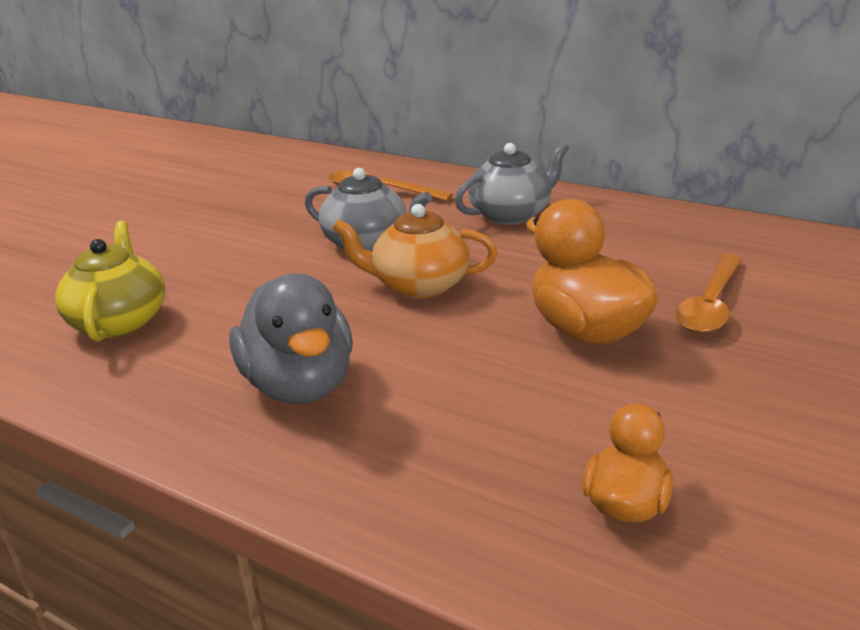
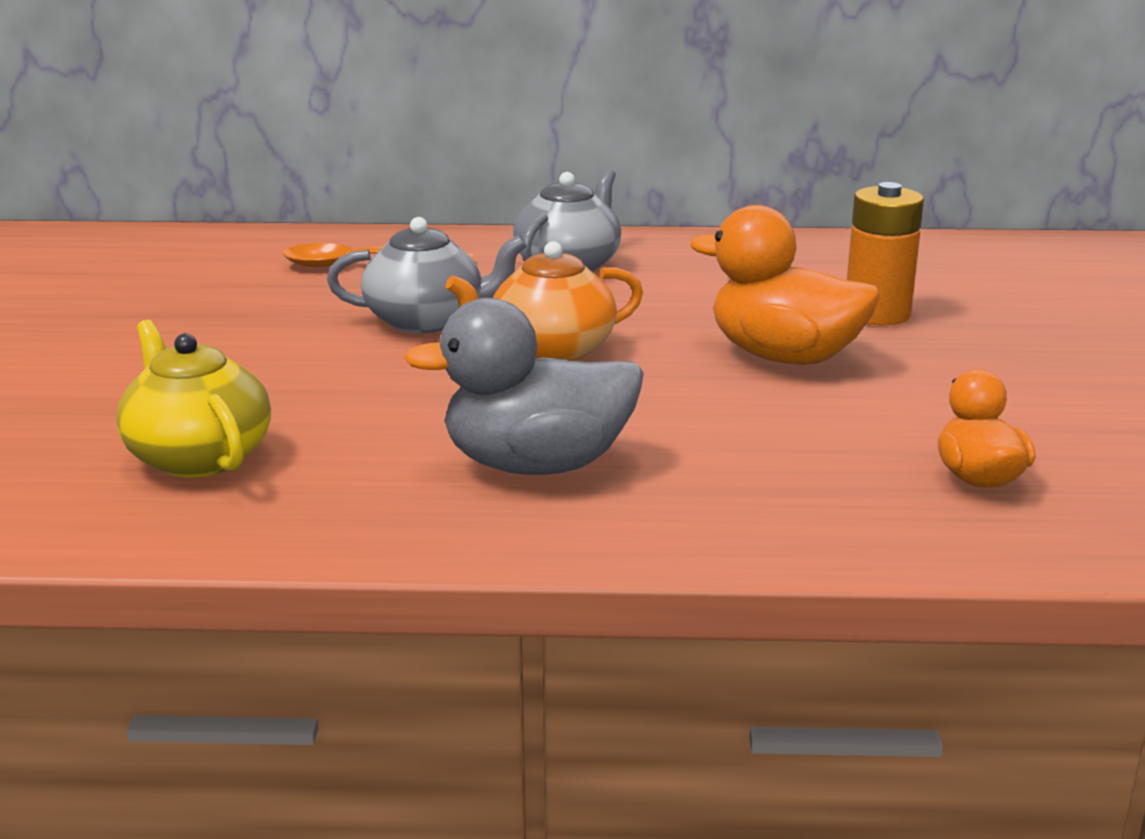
camera: 30 degrees left, 5 degrees down
grey duck [229,274,353,404] -> grey duck turned 135 degrees clockwise [404,298,644,475]
orange spoon [675,254,743,333] -> orange battery [847,182,924,325]

